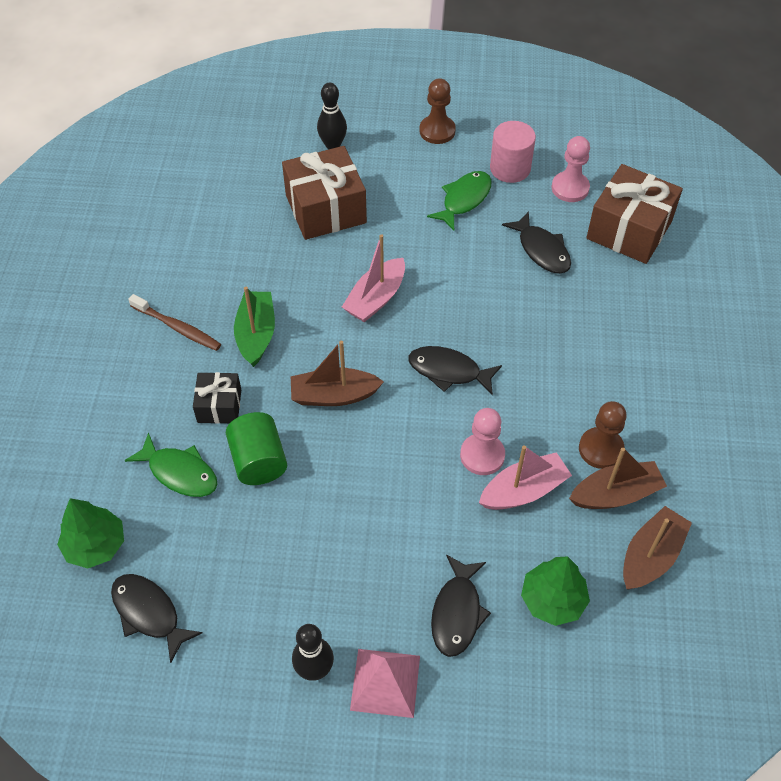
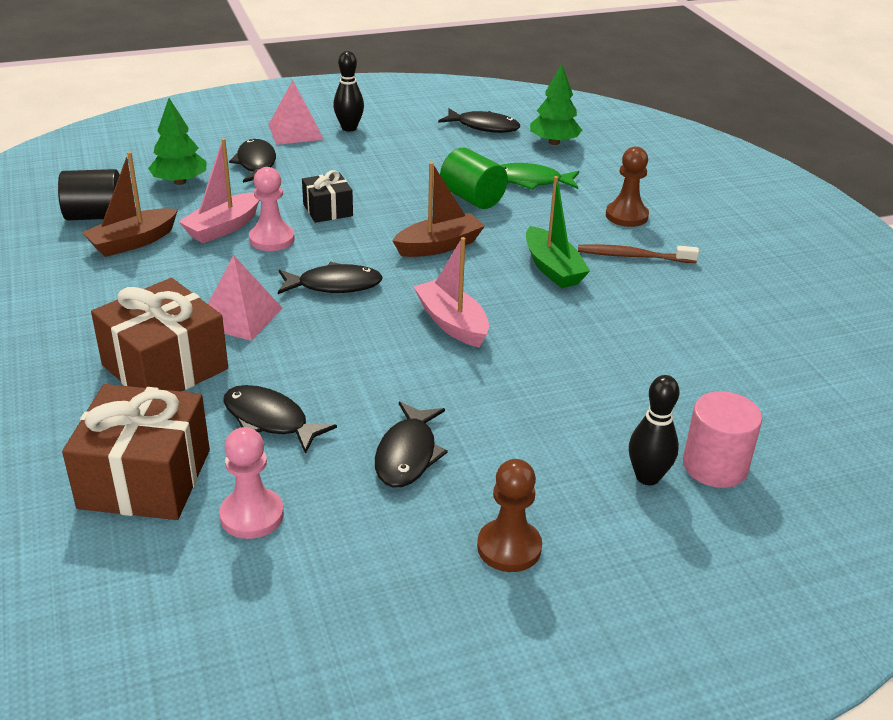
camera: 155 degrees right, 20 degrees down
black gift [193,372,241,424] -> black gift moved to [302,170,353,223]
brown gift [282,146,367,240] -> brown gift moved to [91,278,228,392]
pink boat [342,234,405,322] -> pink boat turned 45 degrees counterclockwise [414,237,489,347]
green fish [427,171,492,231] -> black fish [375,402,448,487]
pink cylinder [490,121,536,183] -> pink cylinder moved to [683,391,762,488]
brown pawn [579,401,627,469] -> brown pawn moved to [606,146,649,227]
brown boat [623,506,692,590] -> black cylinder [58,169,120,221]
none -> pink pyramid [208,255,282,341]

